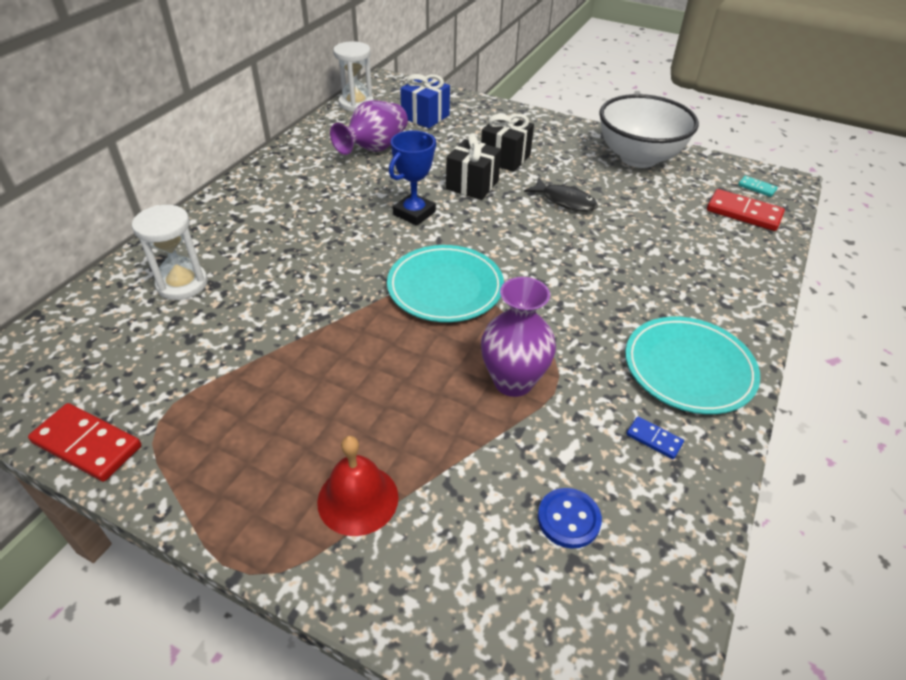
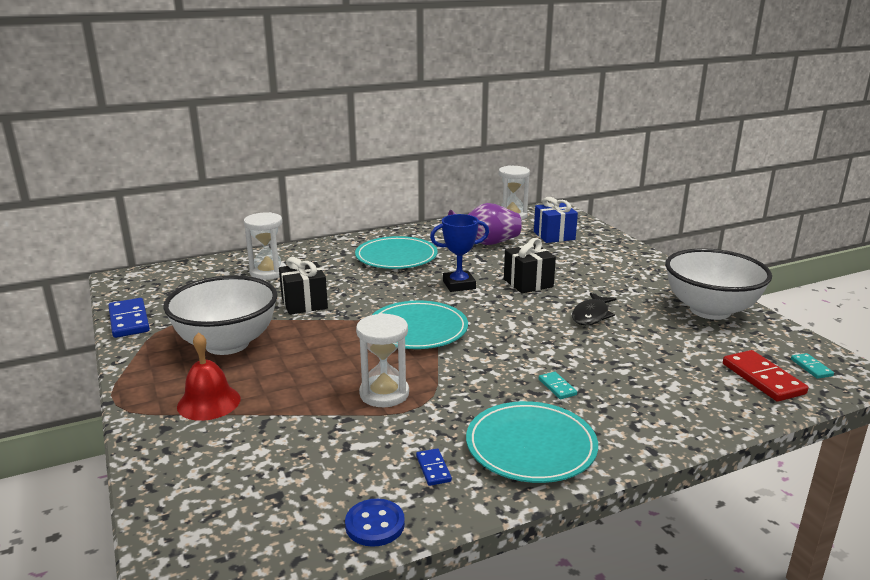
camera: 40 degrees right, 20 degrees down
red domino [28,403,141,482] -> blue domino [108,298,150,338]
black gift [481,114,534,172] -> black gift moved to [279,257,328,315]
purple vase [481,277,556,397] -> white hourglass [356,313,409,407]
black fish [524,178,598,212] -> black fish turned 45 degrees clockwise [572,292,617,325]
blue button [538,488,602,549] -> blue button moved to [345,499,405,547]
none -> white bowl [163,275,278,355]
none -> turquoise plate [355,236,438,269]
none -> turquoise domino [539,372,577,399]

